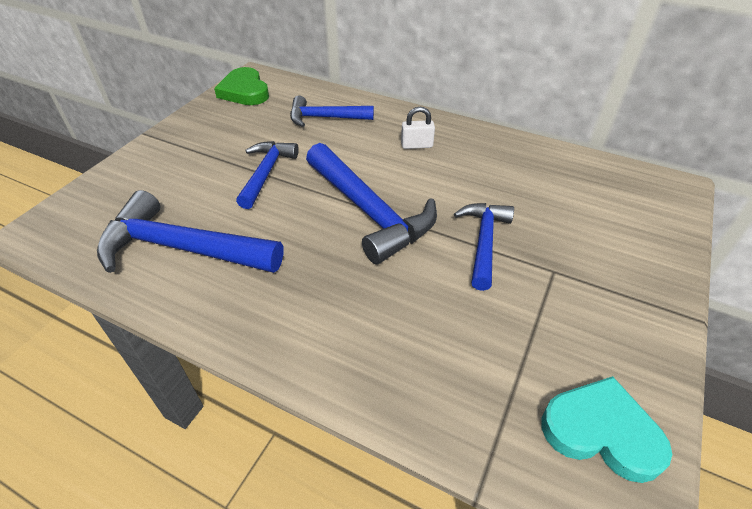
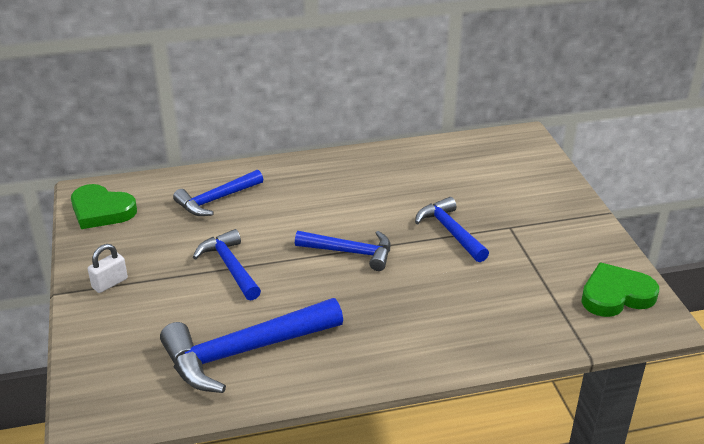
camera: 40 degrees left, 10 degrees down
blue hammer [306,143,437,264] -> blue hammer [295,231,390,271], size x0.62
white padlock [401,107,435,149] -> white padlock moved to [88,244,128,293]
turquoise heart [541,376,672,483] -> green heart [581,263,659,317]

